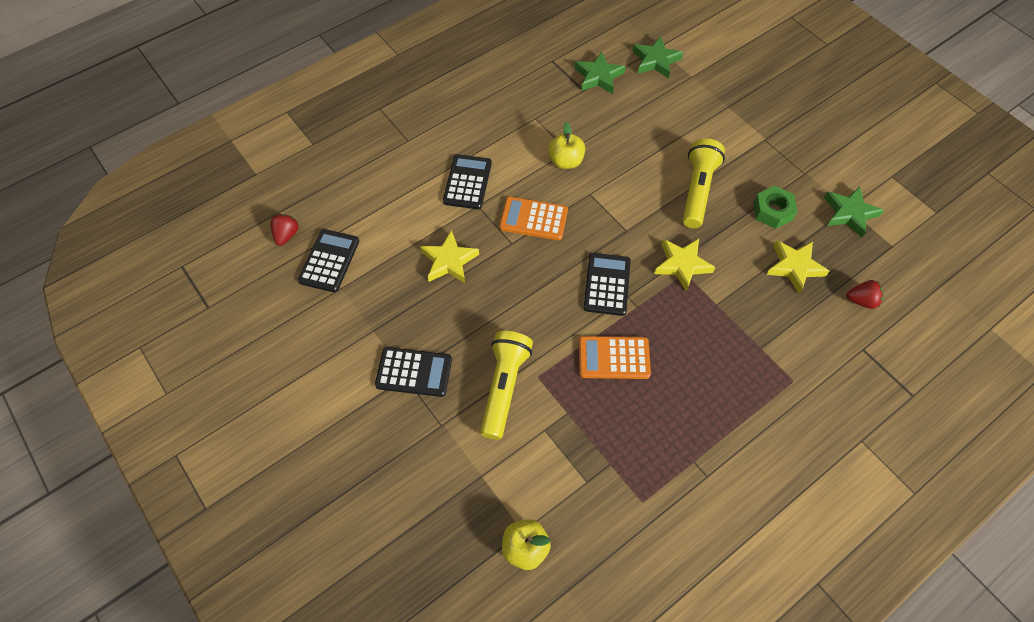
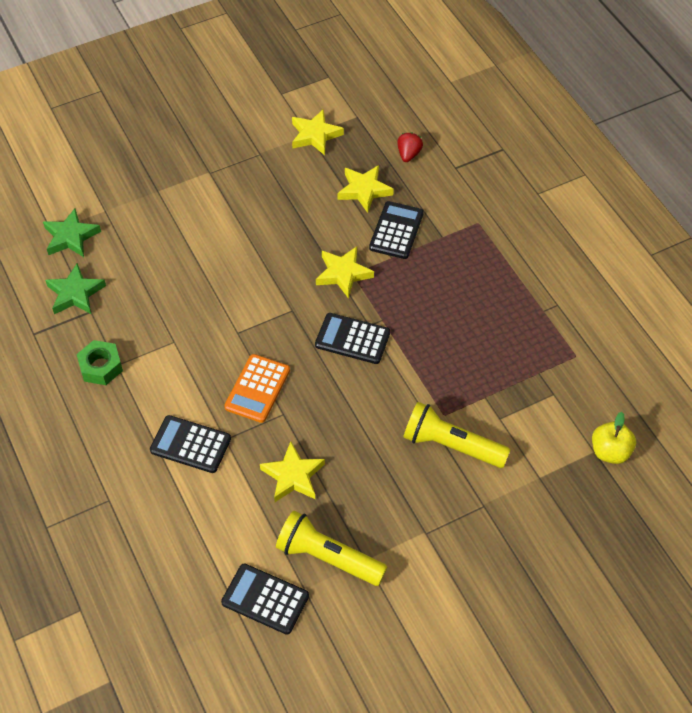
camera: 80 degrees left, 5 degrees down
red strawberry [270,214,299,246] -> none
black calculator [375,347,452,397] -> black calculator moved to [369,201,424,259]
yellow apple [548,122,585,169] -> none
orange calculator [579,336,651,379] -> none
yellow flashlight [683,138,725,228] -> yellow flashlight moved to [276,511,387,586]
green nut [754,186,798,229] -> green nut moved to [77,340,123,385]
green star [824,186,884,237] -> yellow star [292,109,344,155]

